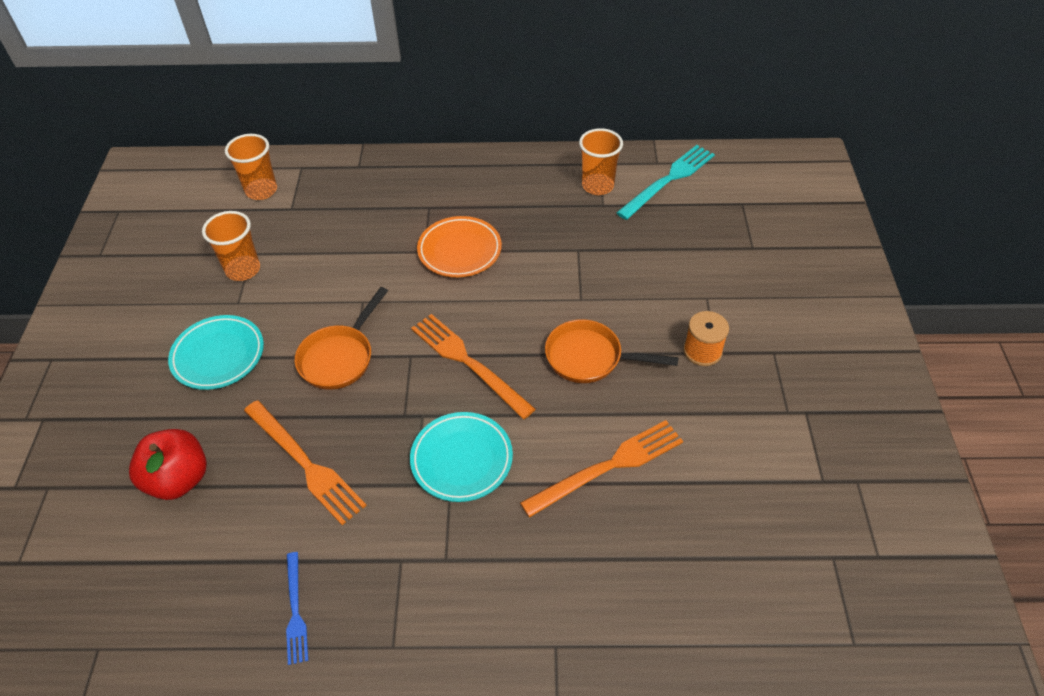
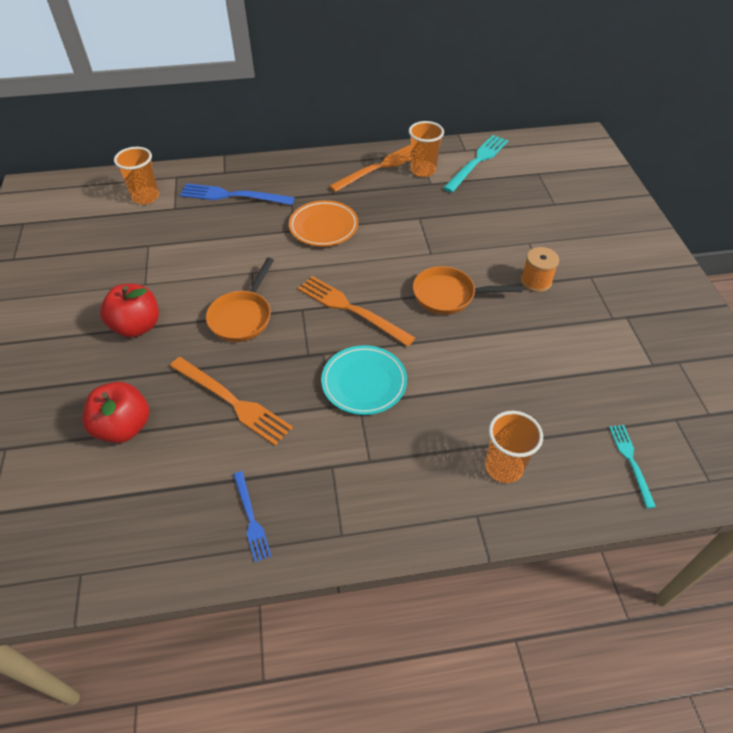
camera: 10 degrees left, 0 degrees up
turquoise plate [168,315,264,390] -> red apple [100,284,159,338]
orange cup [202,211,260,281] -> orange cup moved to [485,411,543,483]
orange fork [520,420,683,518] -> orange fork moved to [329,145,411,192]
none -> blue fork [180,183,295,205]
none -> turquoise fork [609,425,656,508]

